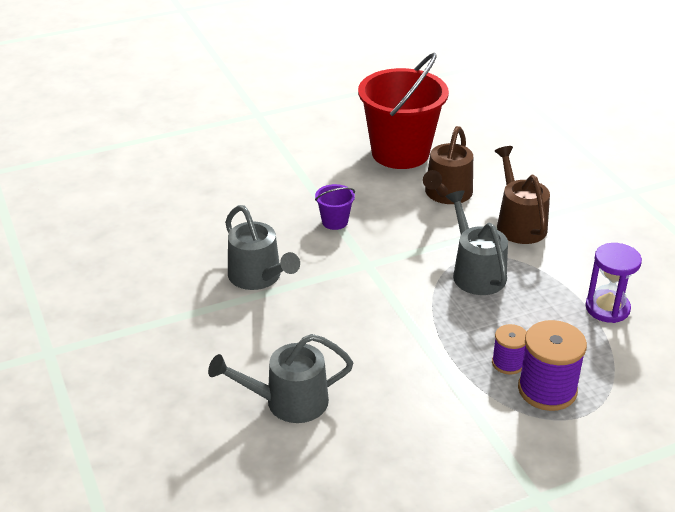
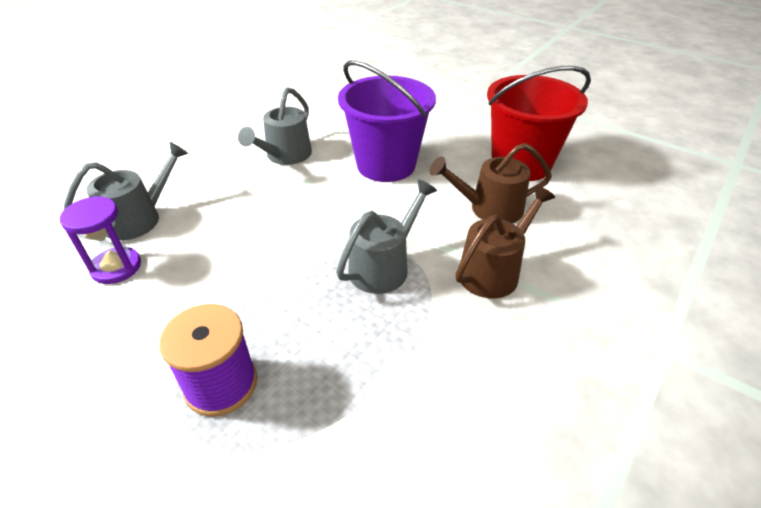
camera: 60 degrees right, 5 degrees up
grey watering can [208,334,353,423] -> grey watering can turned 90 degrees clockwise [64,142,189,240]
purple bucket [315,184,355,230] -> purple bucket [338,60,436,182], size x2.43
purple spool [492,324,527,375] -> none
purple hourglass [585,243,642,323] -> purple hourglass moved to [60,196,141,284]

